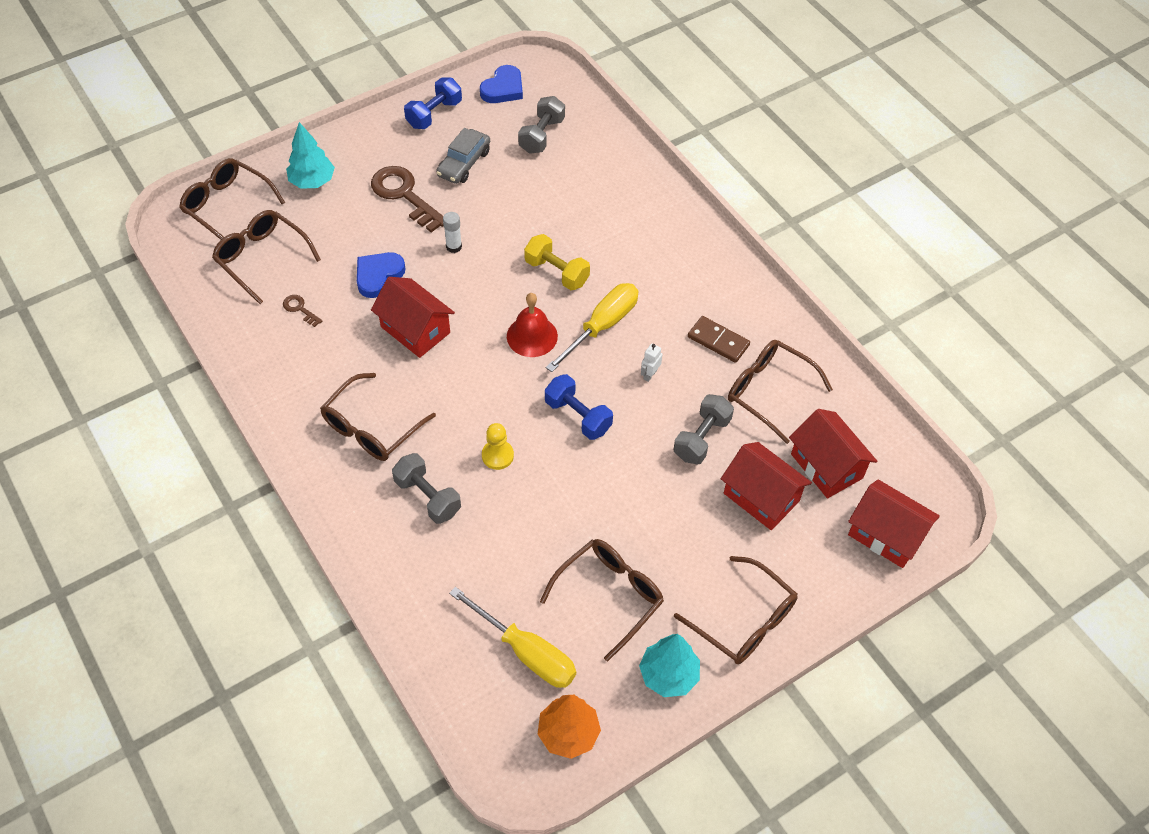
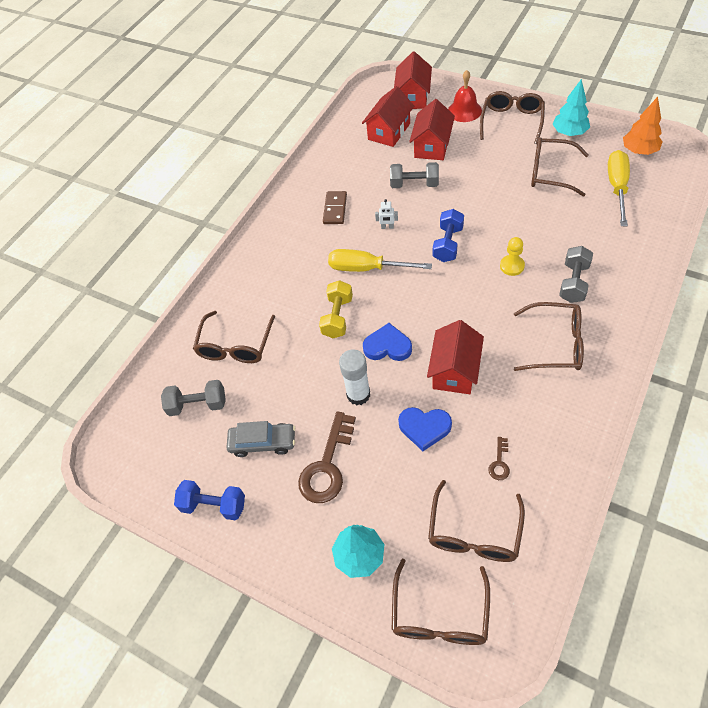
camera: 110 degrees left, 0 degrees up
white glue stick [443,212,462,253] -> white glue stick [339,350,370,405], size x1.64
blue heart [480,65,523,103] -> blue heart moved to [363,323,412,361]
red bell [507,293,558,357] -> red bell moved to [448,70,482,122]
brown glasses [728,340,833,444] -> brown glasses moved to [193,311,275,363]

